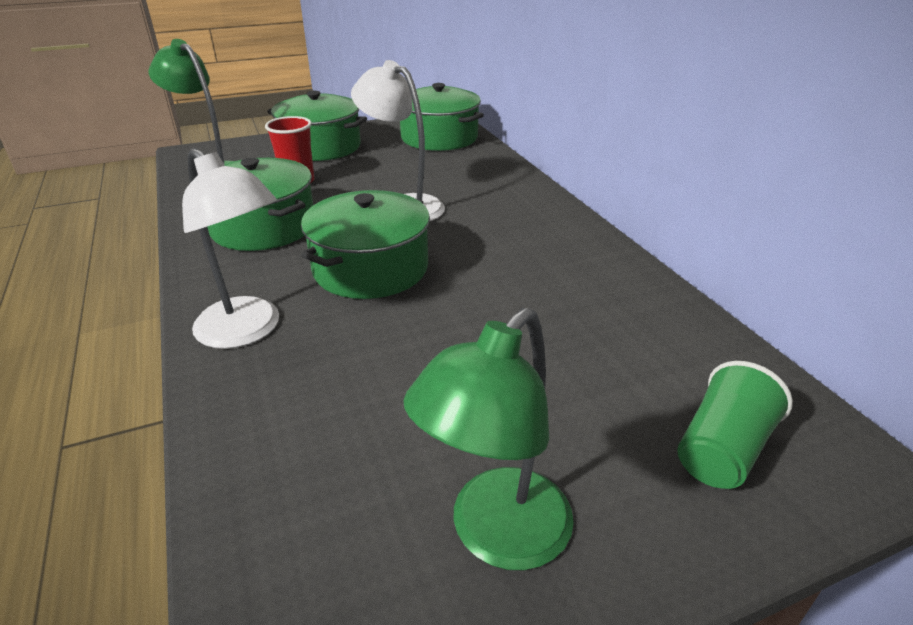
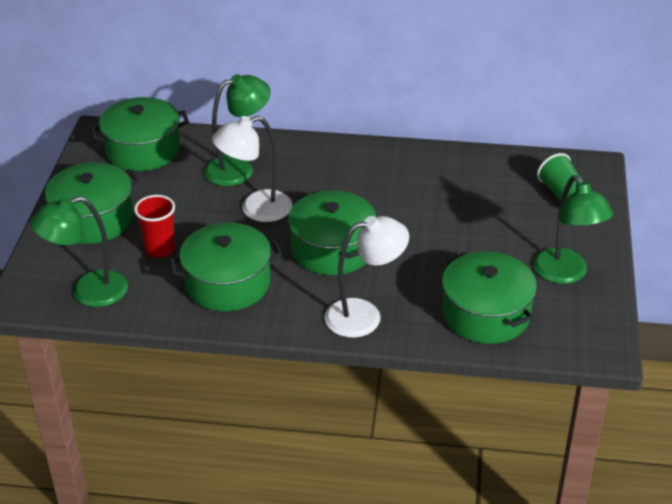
camera: 60 degrees left, 5 degrees up
none -> green lamp [204,74,271,186]
none -> green pot [442,251,537,344]

